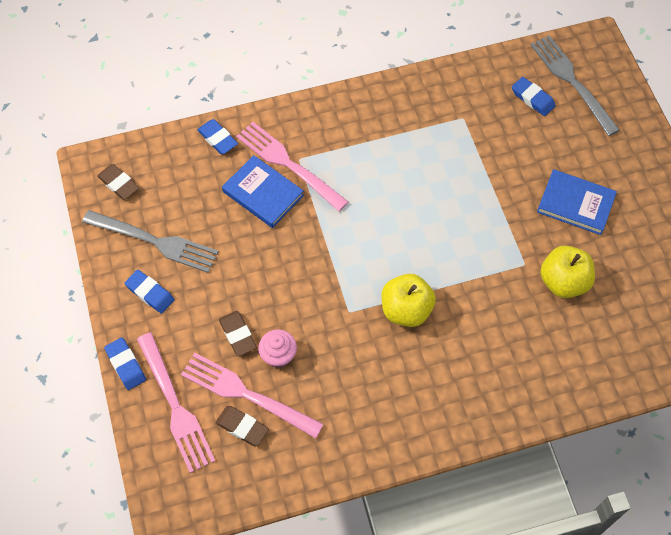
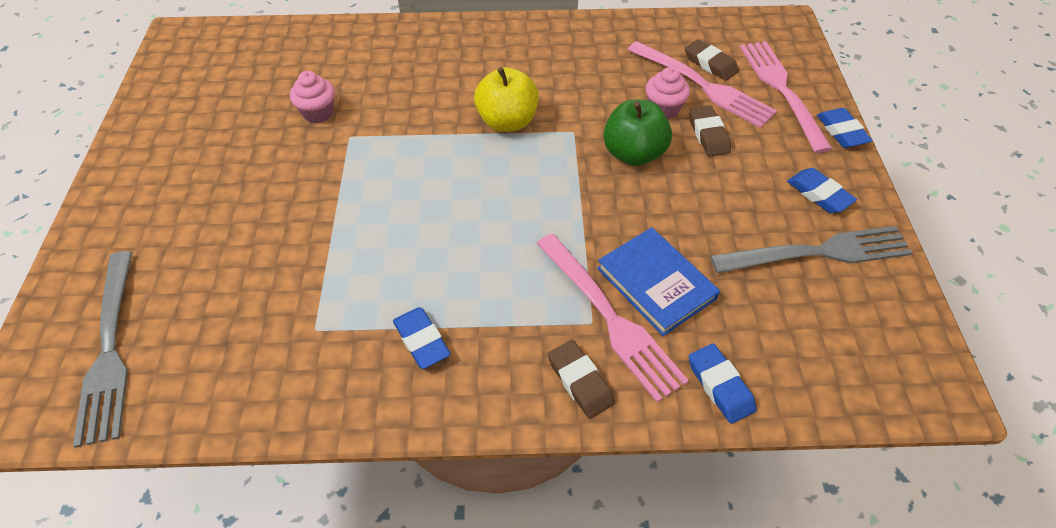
camera: 165 degrees left, 10 degrees down
grey fork [82,210,219,273] -> grey fork turned 135 degrees clockwise [710,226,913,273]
brown eraser [97,164,140,200] -> brown eraser moved to [548,340,615,419]
blue eraser [512,77,556,116] -> blue eraser moved to [393,307,451,369]
blue book [537,169,617,235] -> none
yellow apple [540,246,595,298] -> pink cupcake [290,71,335,123]
none -> green apple [603,100,672,166]

